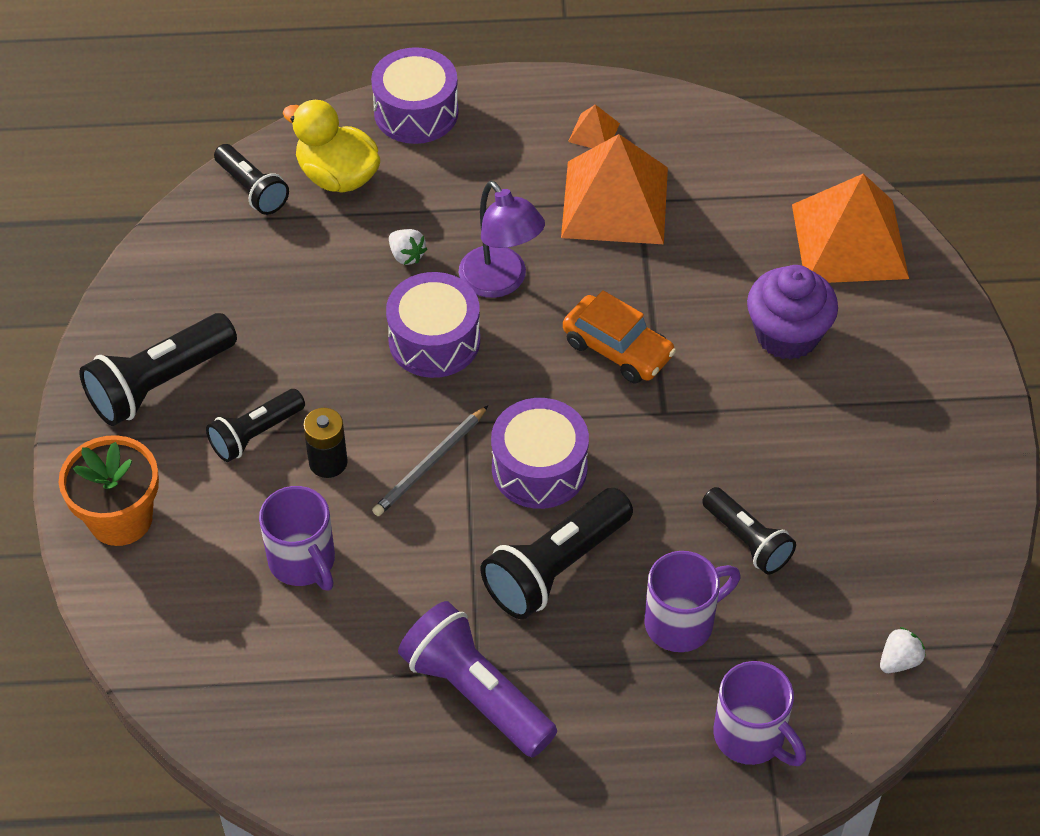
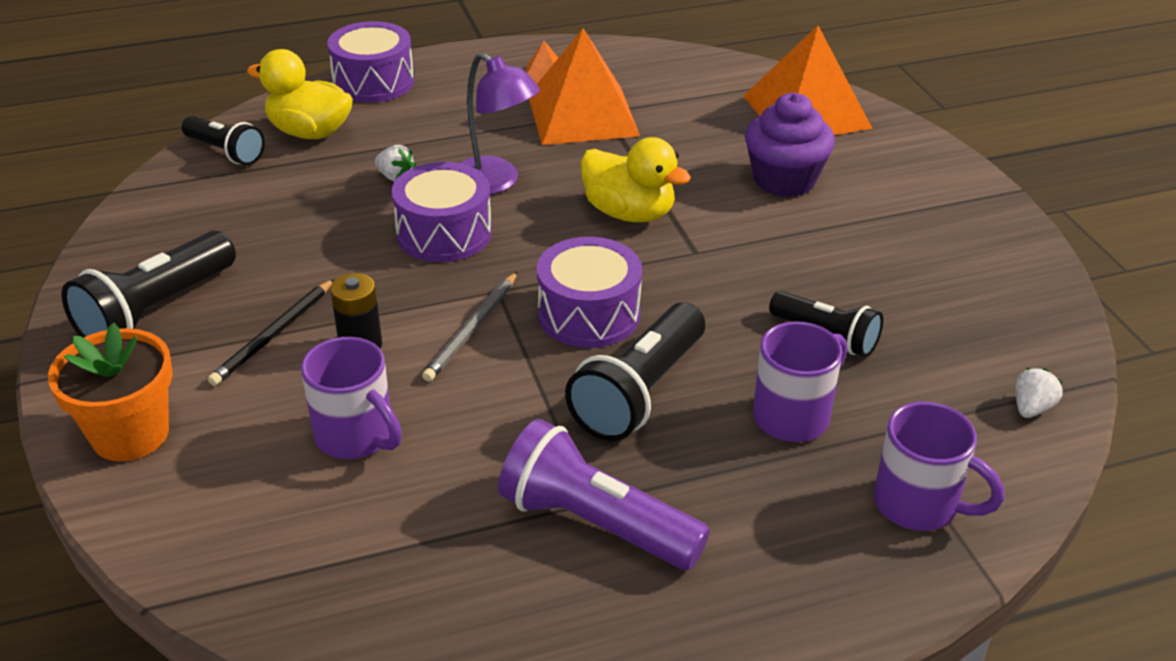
camera: 15 degrees left, 15 degrees down
black flashlight [206,389,305,462] -> black pencil [208,279,334,386]
orange car [563,290,676,384] -> yellow duck [580,137,691,222]

